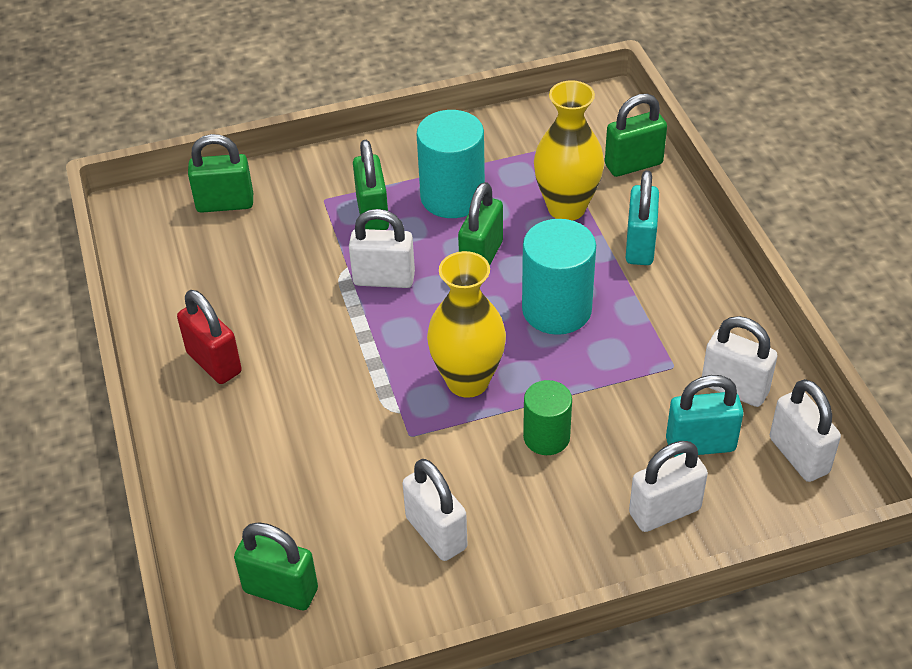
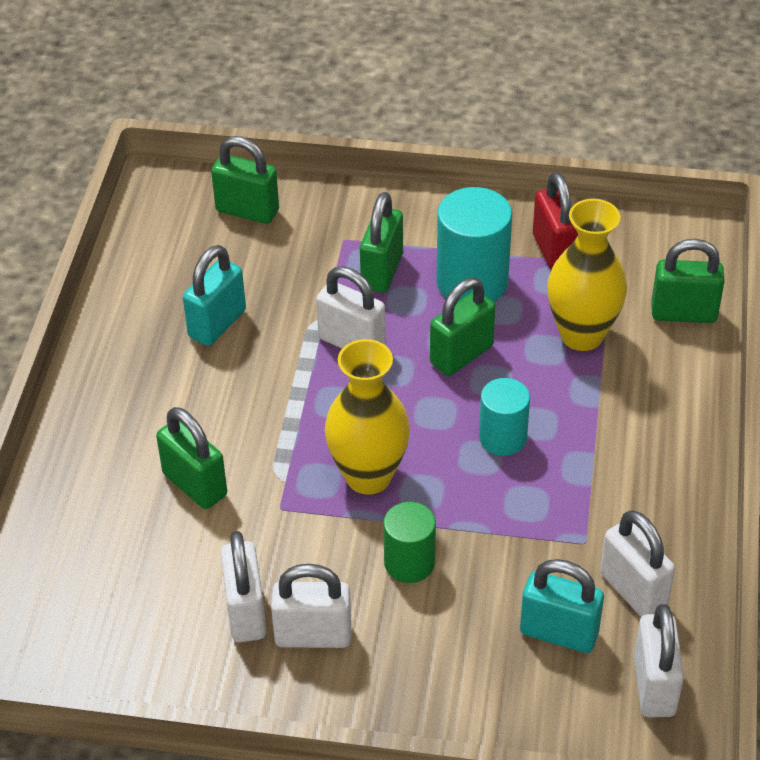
camera: 25 degrees right, 0 degrees up
red padlock [177,290,242,384] -> red padlock moved to [533,172,578,270]
green padlock [234,522,318,610] -> green padlock moved to [156,407,227,509]
turquoise cylinder [522,219,596,335] -> turquoise cylinder [479,378,530,456], size x0.62
turquoise padlock [626,170,659,265] -> turquoise padlock moved to [183,245,246,346]
white padlock [629,441,708,532] -> white padlock moved to [271,564,352,648]

